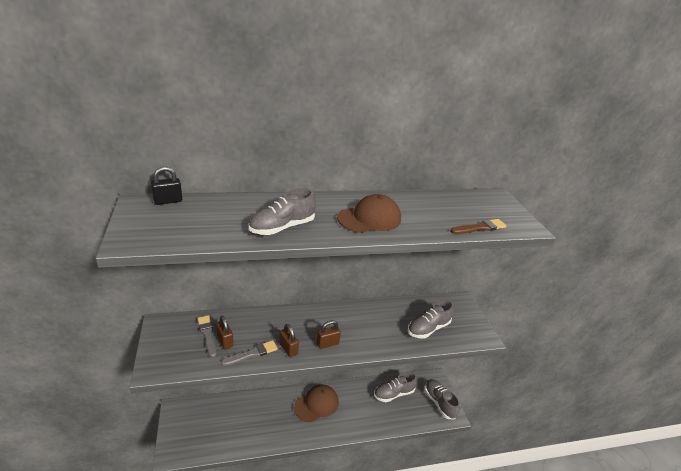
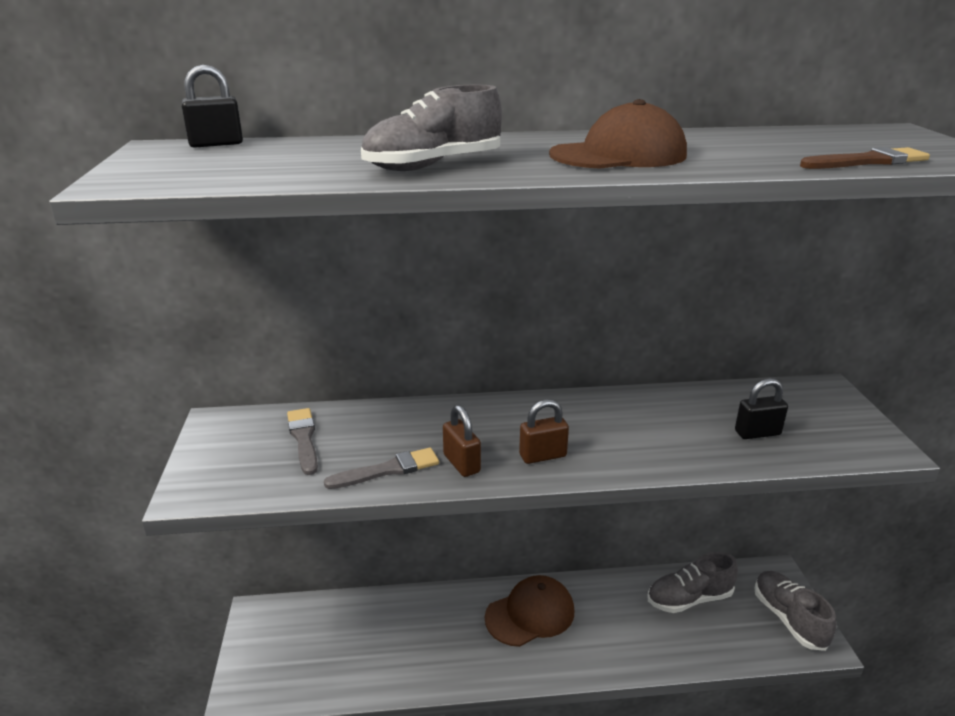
camera: 10 degrees right, 5 degrees down
brown padlock [216,316,233,349] -> none
grey shoe [408,299,454,339] -> black padlock [735,378,788,439]

